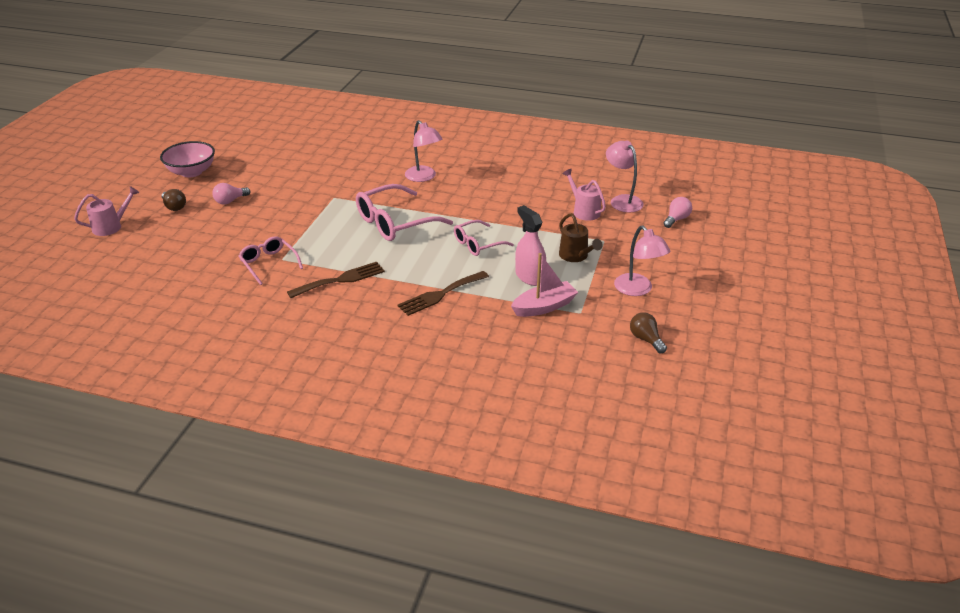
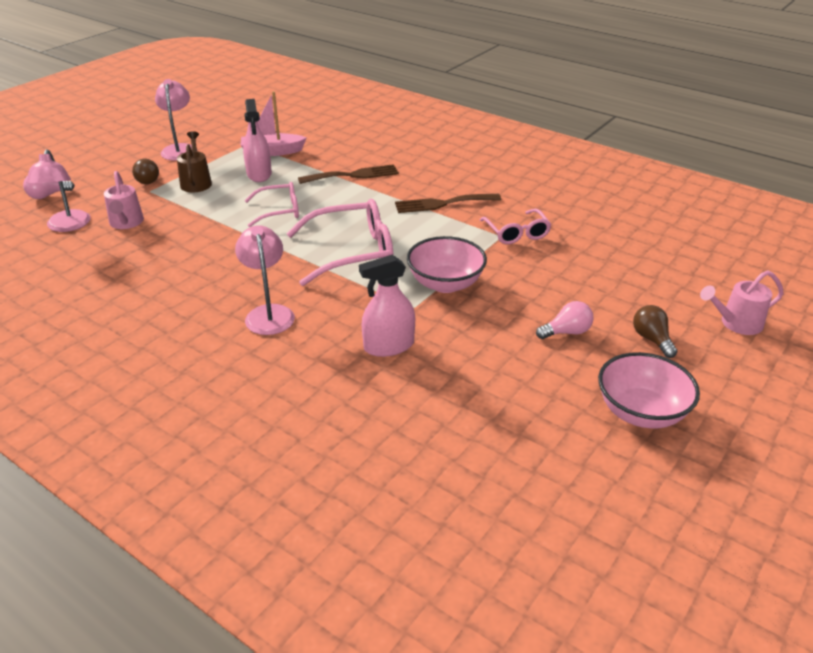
camera: 160 degrees left, 0 degrees up
brown light bulb [630,312,667,353] -> brown light bulb moved to [132,159,159,184]
none -> pink spray bottle [359,255,415,357]
none -> pink bowl [407,236,487,293]

